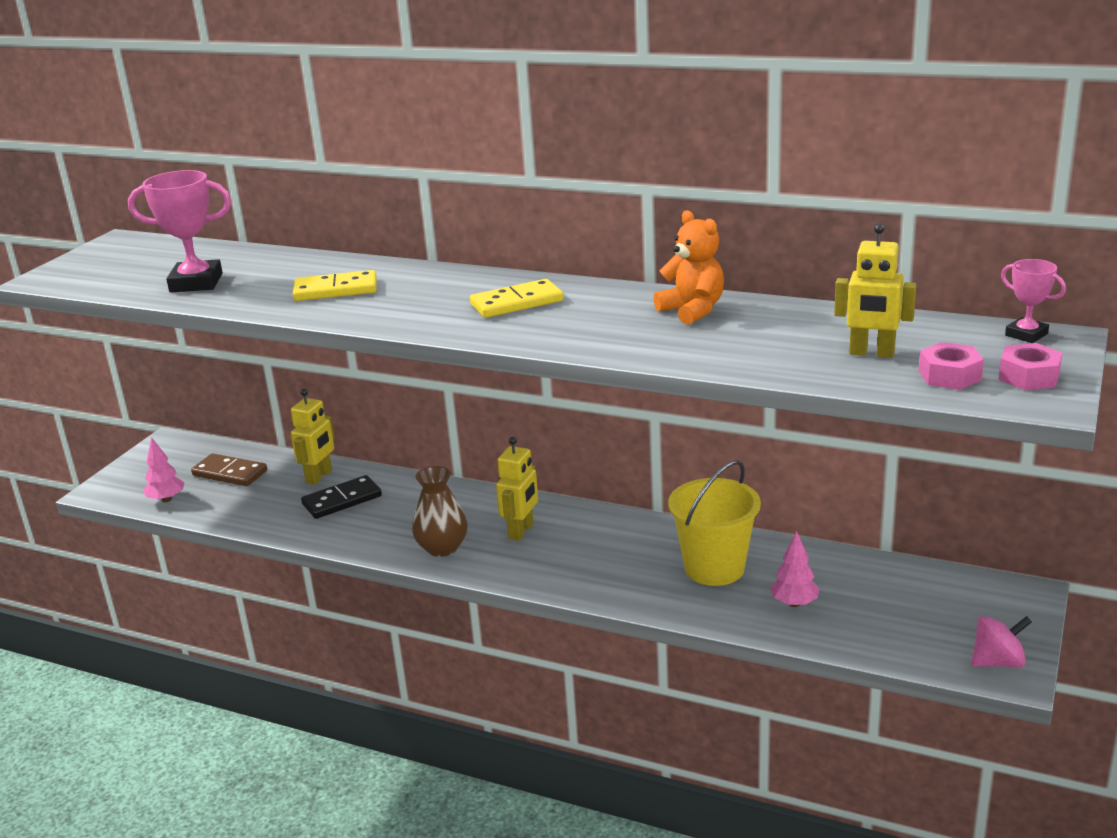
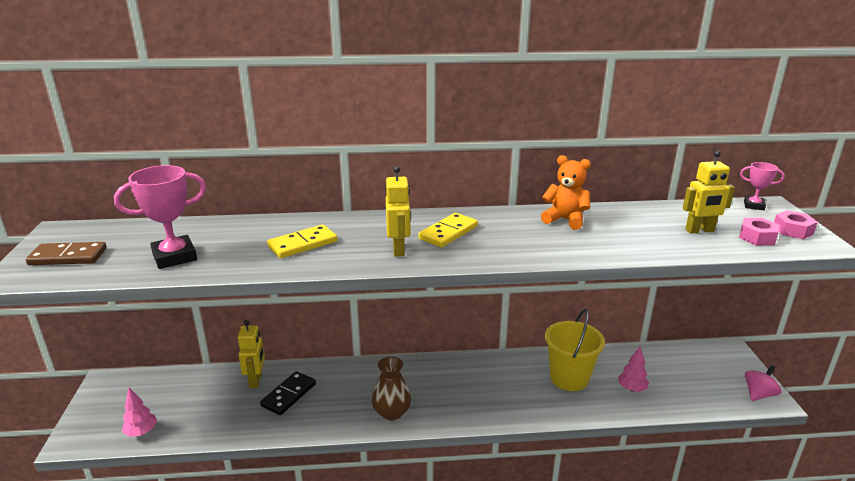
camera: 30 degrees left, 0 degrees up
brown domino [191,453,267,486] -> brown domino moved to [26,242,107,265]
yellow robot [496,437,538,541] -> yellow robot moved to [386,166,411,257]

